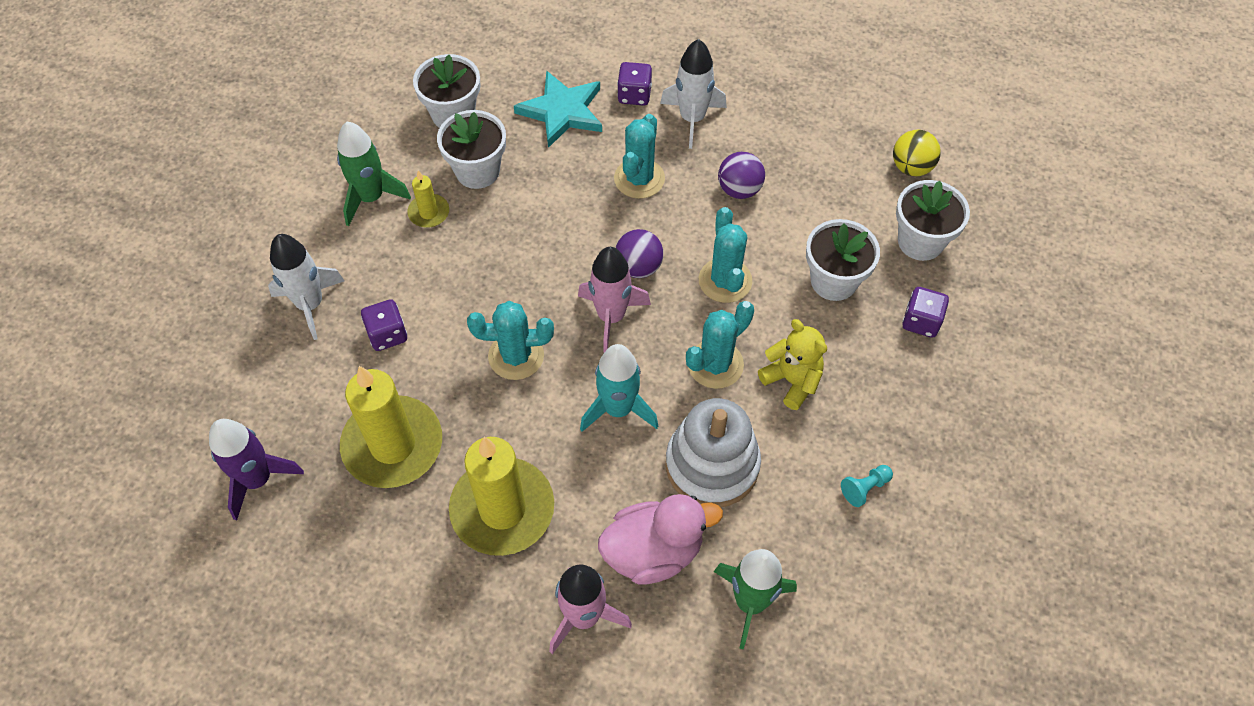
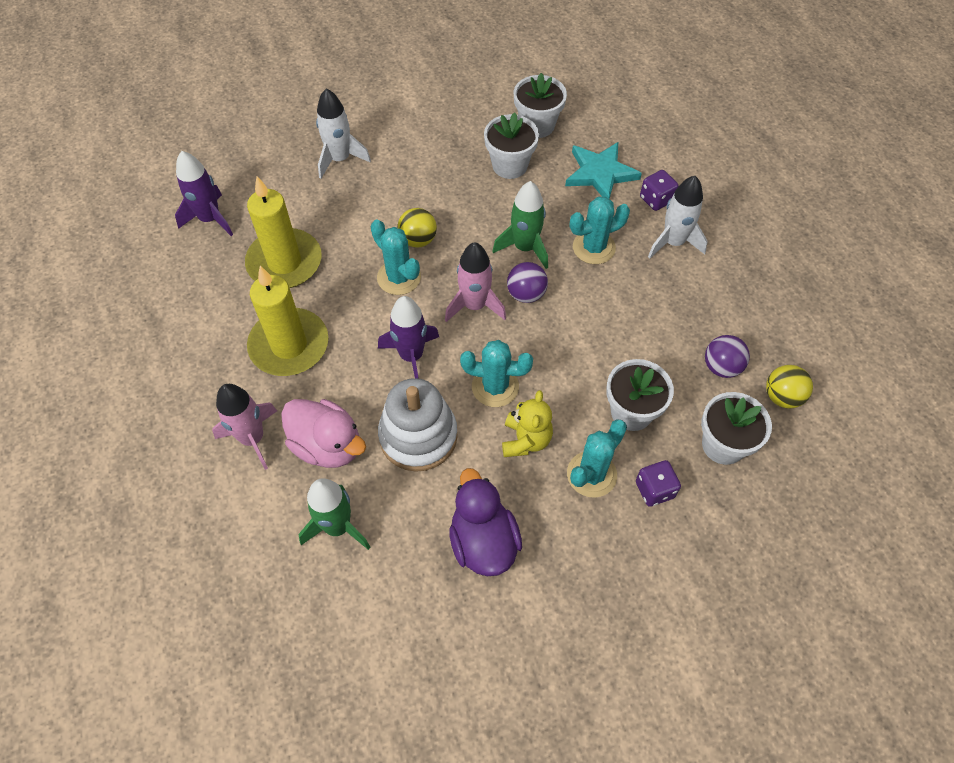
camera: 50 degrees right, 0 degrees up
green rocket [337,122,411,226] -> green rocket moved to [492,181,548,269]
purple dice [361,299,407,351] -> none
yellow candle [407,170,449,228] -> none
turquoise rocket [580,344,658,432] -> purple rocket [378,296,439,379]
turquoise cactus [699,207,752,303] -> turquoise cactus moved to [567,419,627,498]
purple ball [718,152,765,199] -> purple ball moved to [705,335,750,378]
turquoise pawn [841,465,893,507] -> purple duck [449,468,522,576]
none -> yellow ball [397,208,437,248]

